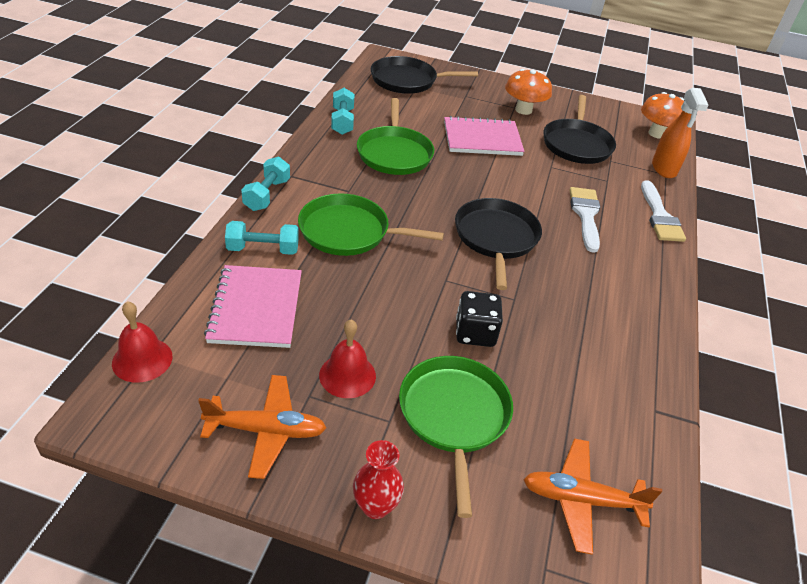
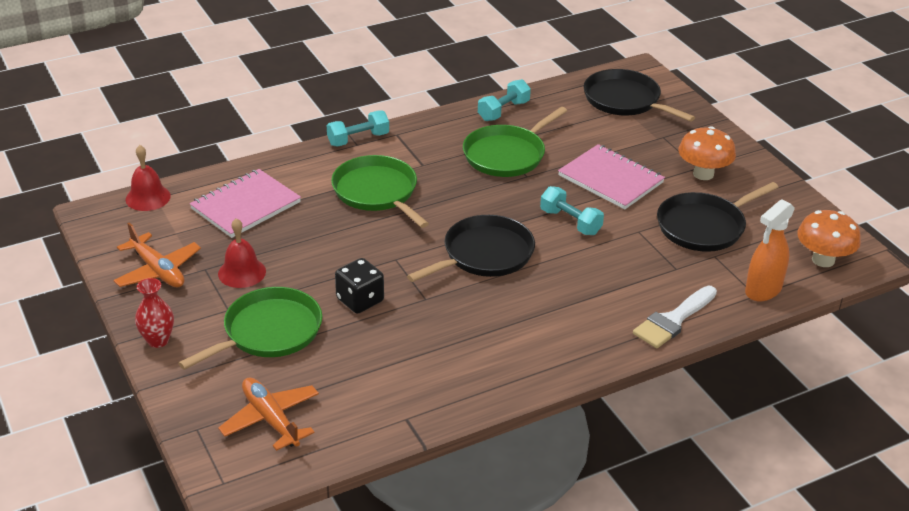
camera: 50 degrees right, 5 degrees down
turquoise dumbbell [225,221,299,255] -> turquoise dumbbell moved to [540,186,604,235]
white brush [570,187,600,253] -> none

